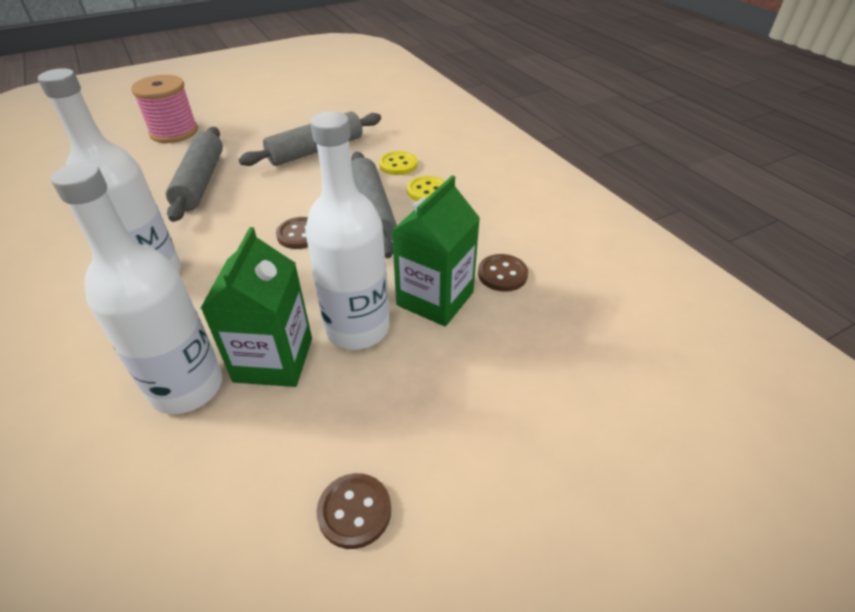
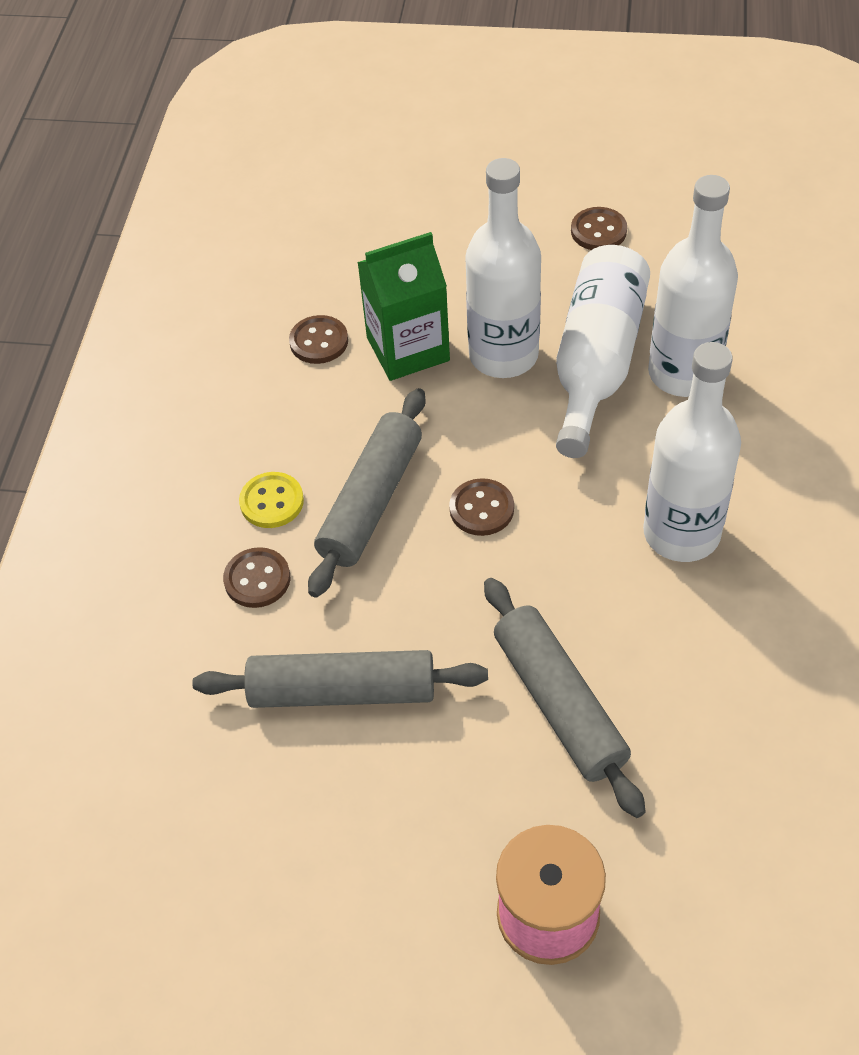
camera: 140 degrees left, 10 degrees up
grey rolling pin [166,127,223,222] -> grey rolling pin turned 60 degrees counterclockwise [484,578,646,818]
green carton [201,227,312,387] -> white bottle [556,245,650,458]
yellow button [379,151,418,175] -> brown button [223,547,290,608]

